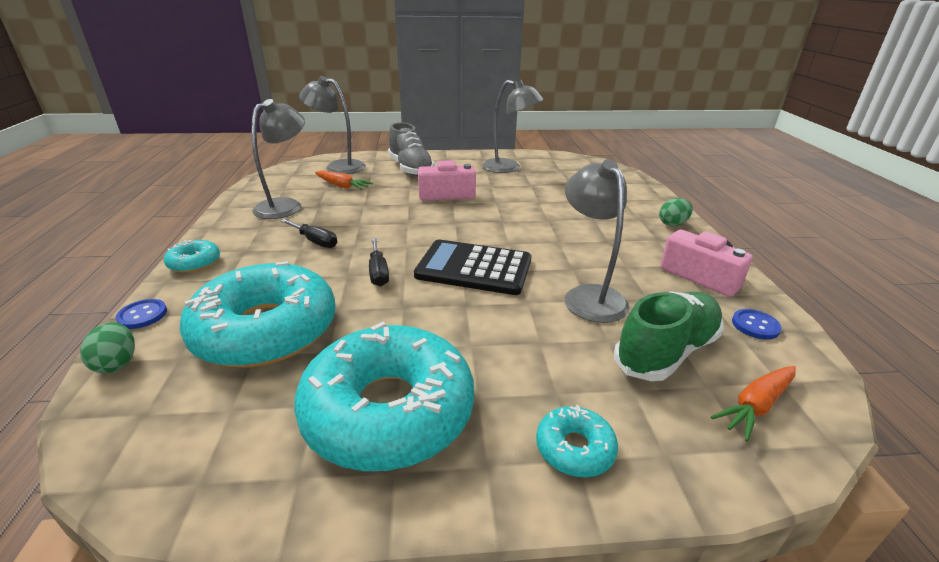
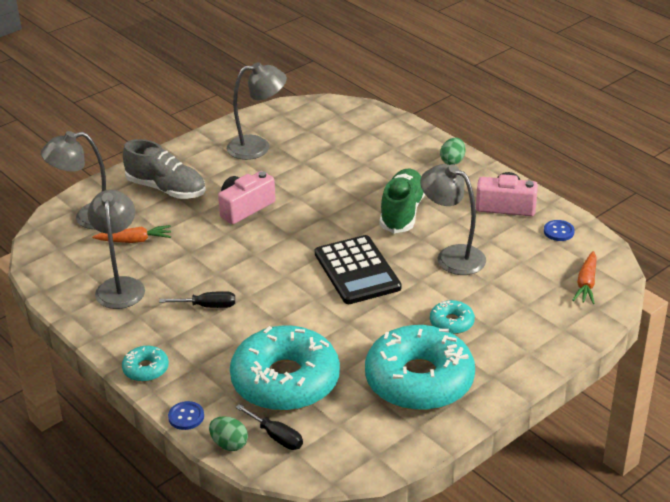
camera: 35 degrees left, 5 degrees up
black screwdriver [369,238,389,287] -> black screwdriver moved to [235,404,303,450]
black calculator [414,239,531,295] -> black calculator turned 90 degrees counterclockwise [315,235,401,304]
turquoise donut [536,405,618,477] -> turquoise donut moved to [430,300,475,334]
green shoe [614,291,724,381] -> green shoe moved to [380,169,425,233]

